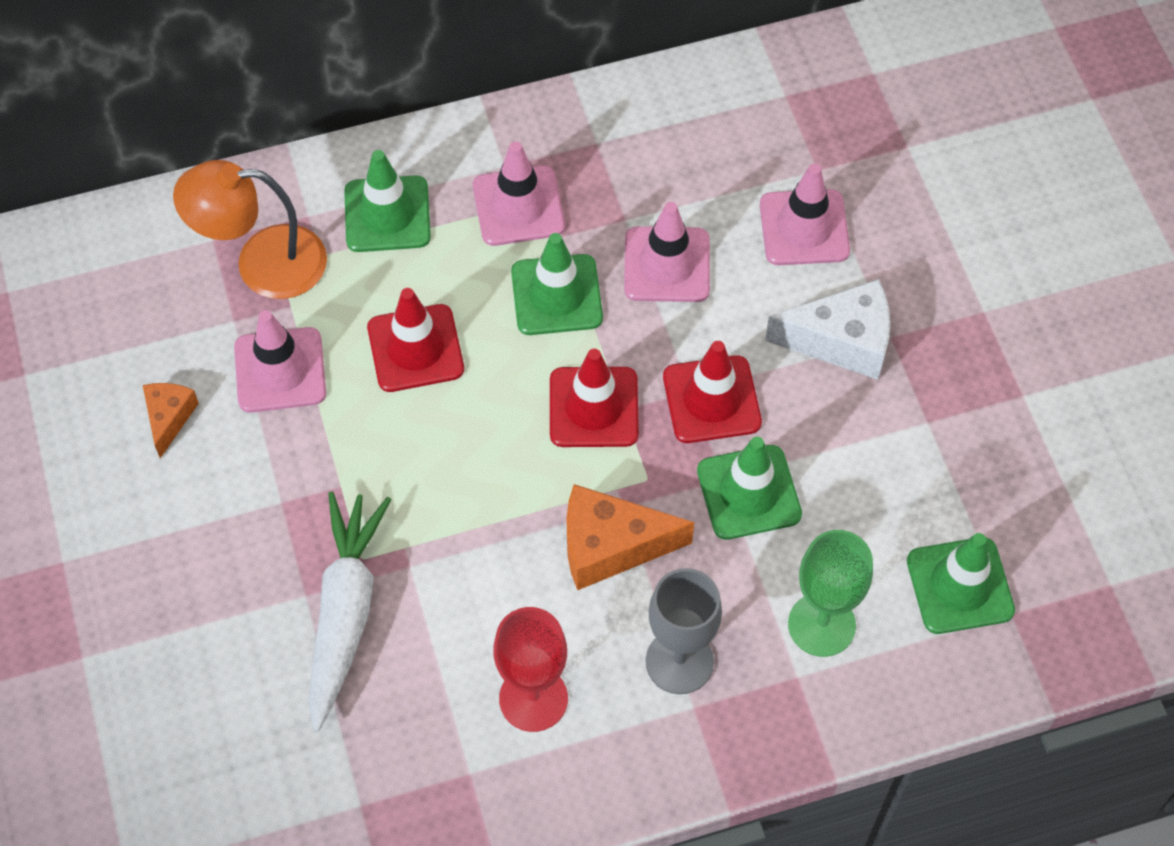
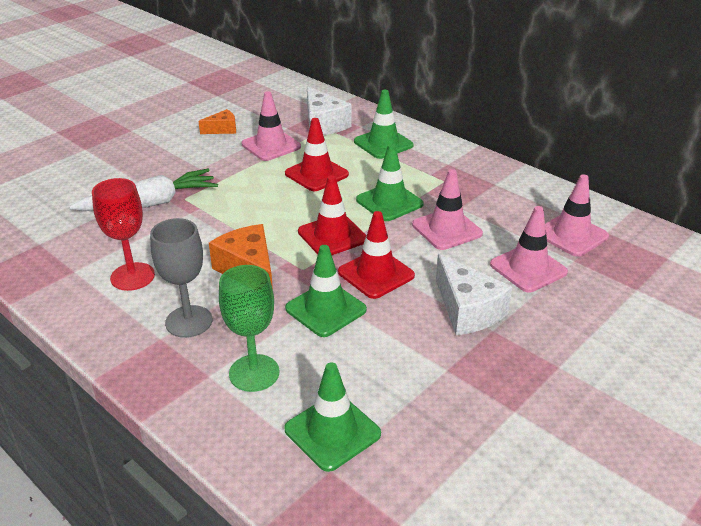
camera: 60 degrees right, 25 degrees down
orange lamp [173,160,327,299] -> white cheese [307,86,352,135]
pink traffic cone [473,142,565,246] -> pink traffic cone moved to [545,175,609,257]

